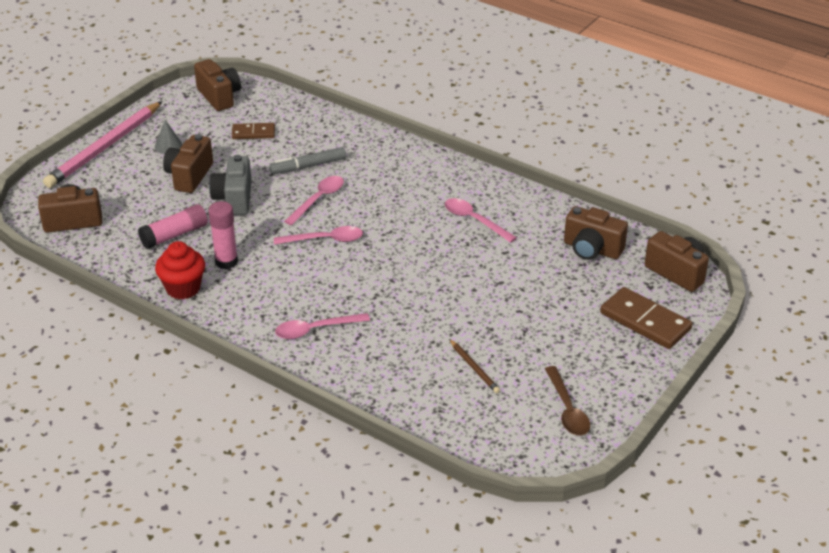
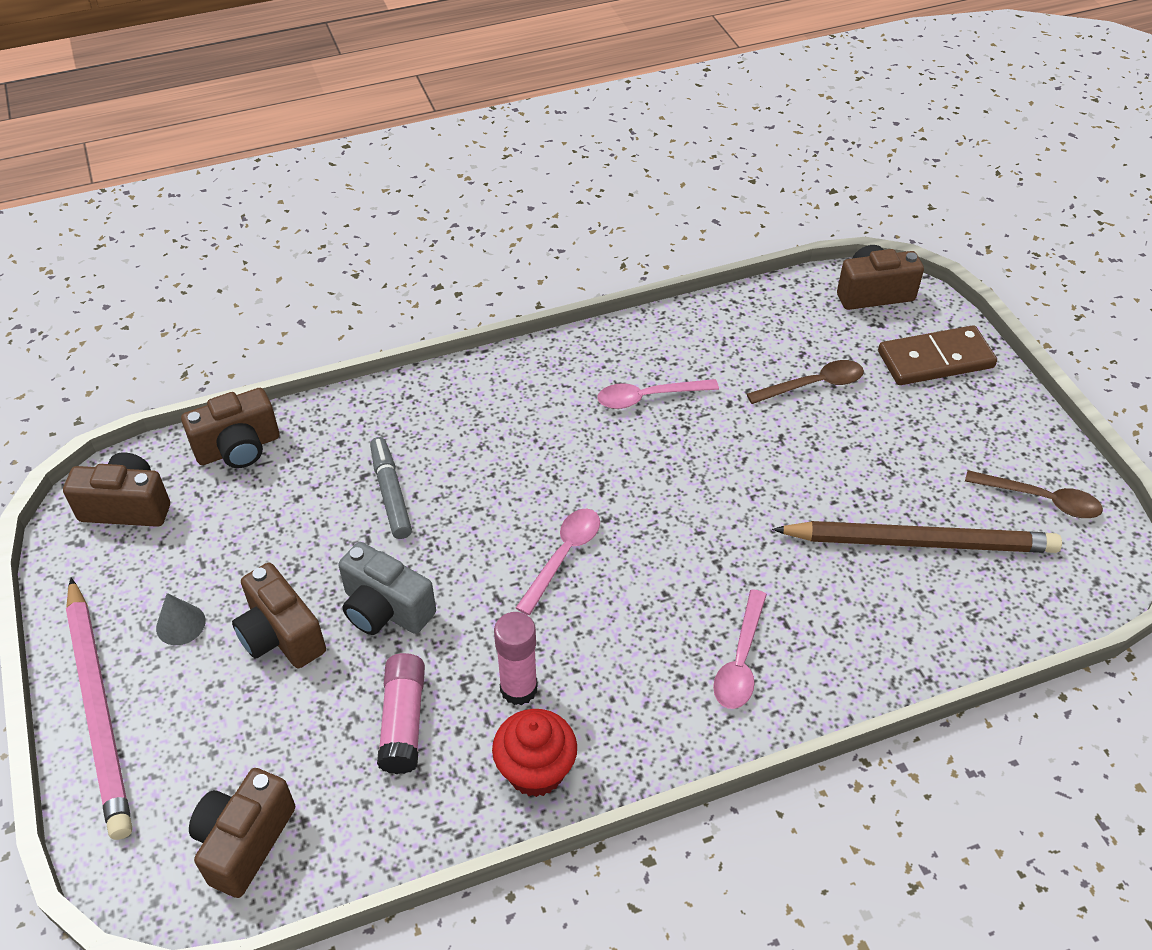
camera: 55 degrees left, 10 degrees up
brown domino [232,123,275,139] -> none
grey marker [269,147,346,174] -> grey marker turned 150 degrees clockwise [370,437,412,539]
pink spoon [284,176,344,225] -> none
brown pencil [449,339,500,393] -> brown pencil [772,521,1062,553], size x2.33
brown camera [564,206,628,260] -> brown camera moved to [181,388,279,468]
none -> brown spoon [747,360,864,404]

